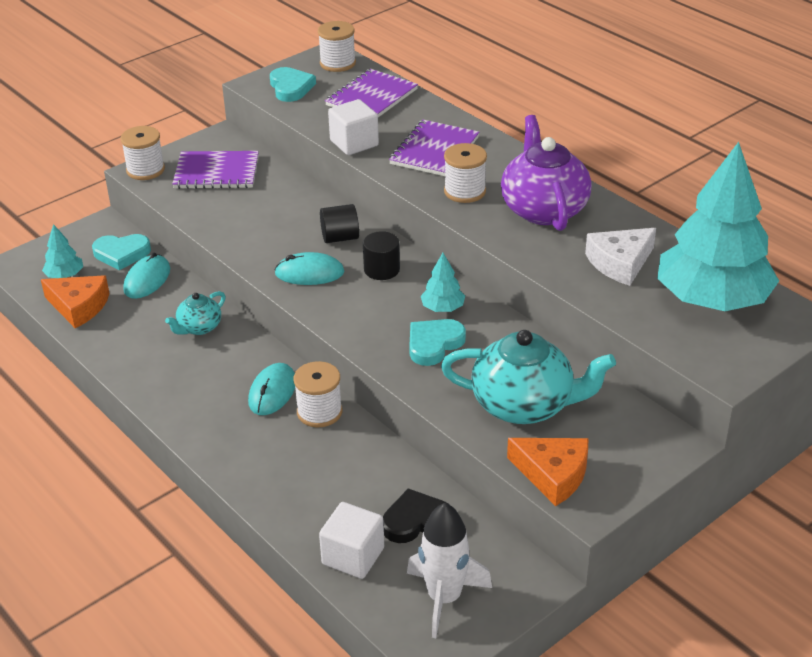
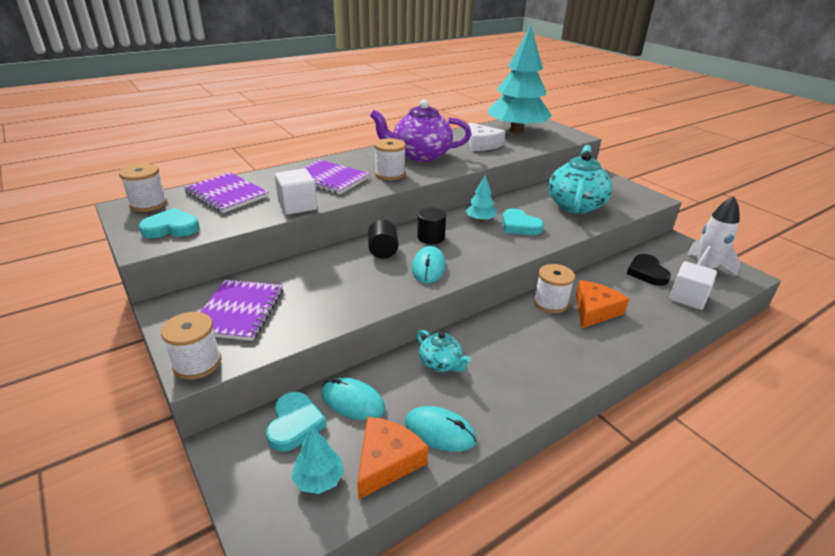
camera: 85 degrees left, 5 degrees down
turquoise mouse [248,363,295,415] -> turquoise mouse moved to [405,406,476,452]
orange cheese [507,438,588,506] -> orange cheese moved to [576,280,629,328]

